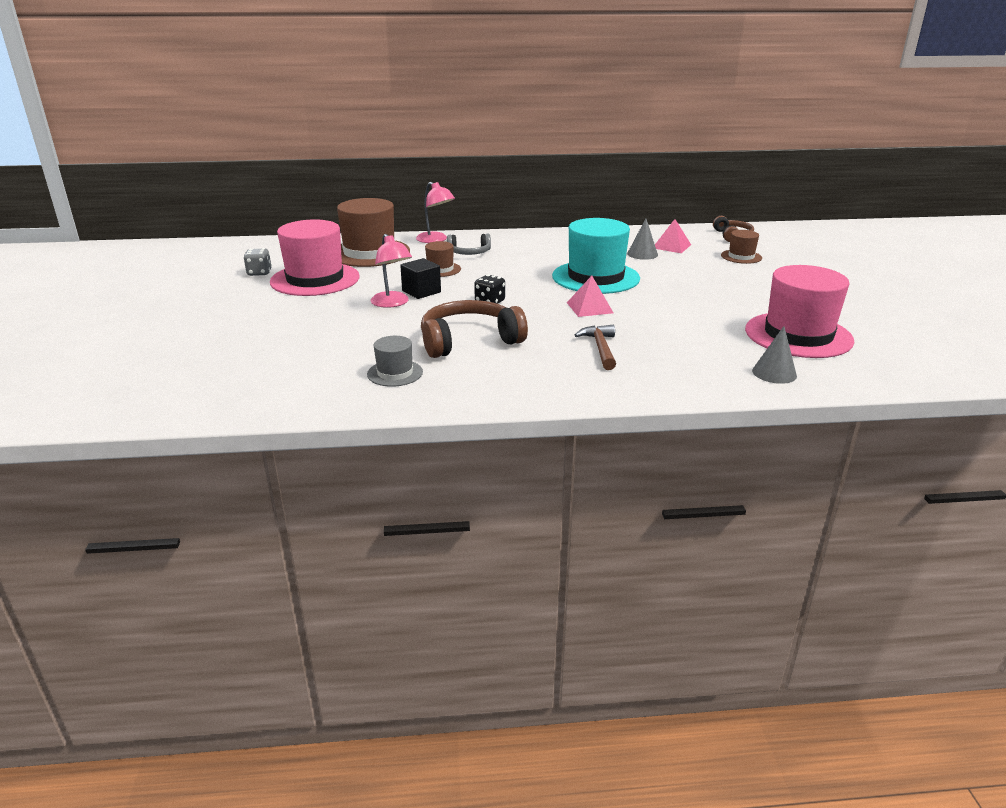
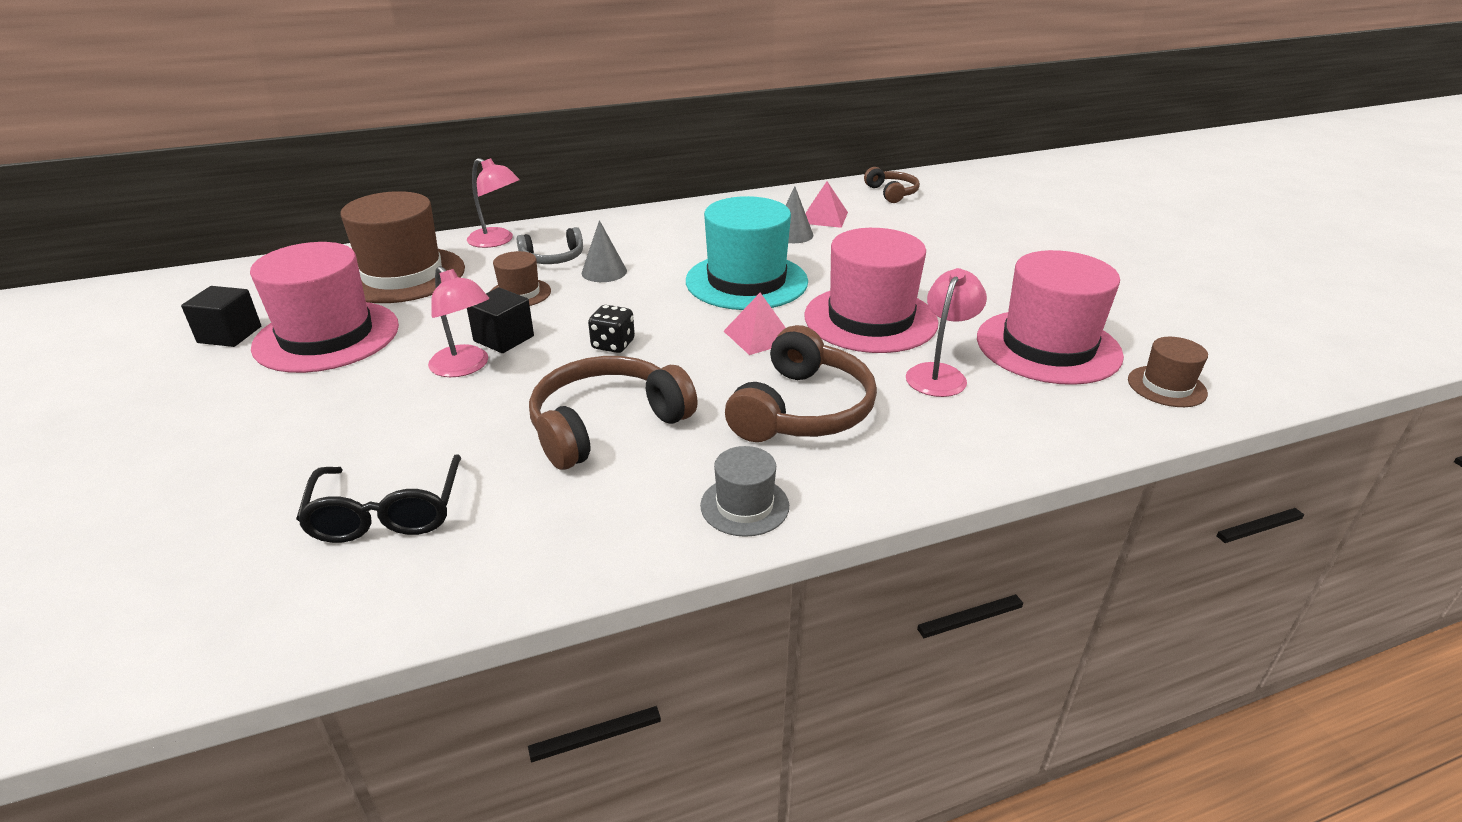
camera: 15 degrees left, 5 degrees up
grey dice [244,248,272,276] -> black cube [181,286,261,347]
grey hat [367,336,423,387] -> grey hat moved to [700,446,789,537]
brown hammer [575,325,616,370] -> brown headphones [725,325,877,442]
brown hat [721,230,762,264] -> brown hat moved to [1128,337,1208,407]
grey cone [752,326,797,384] -> grey cone moved to [582,220,627,282]
none -> black glasses [296,454,461,543]
none -> pink hat [804,228,938,353]
none -> pink lamp [906,268,987,397]

